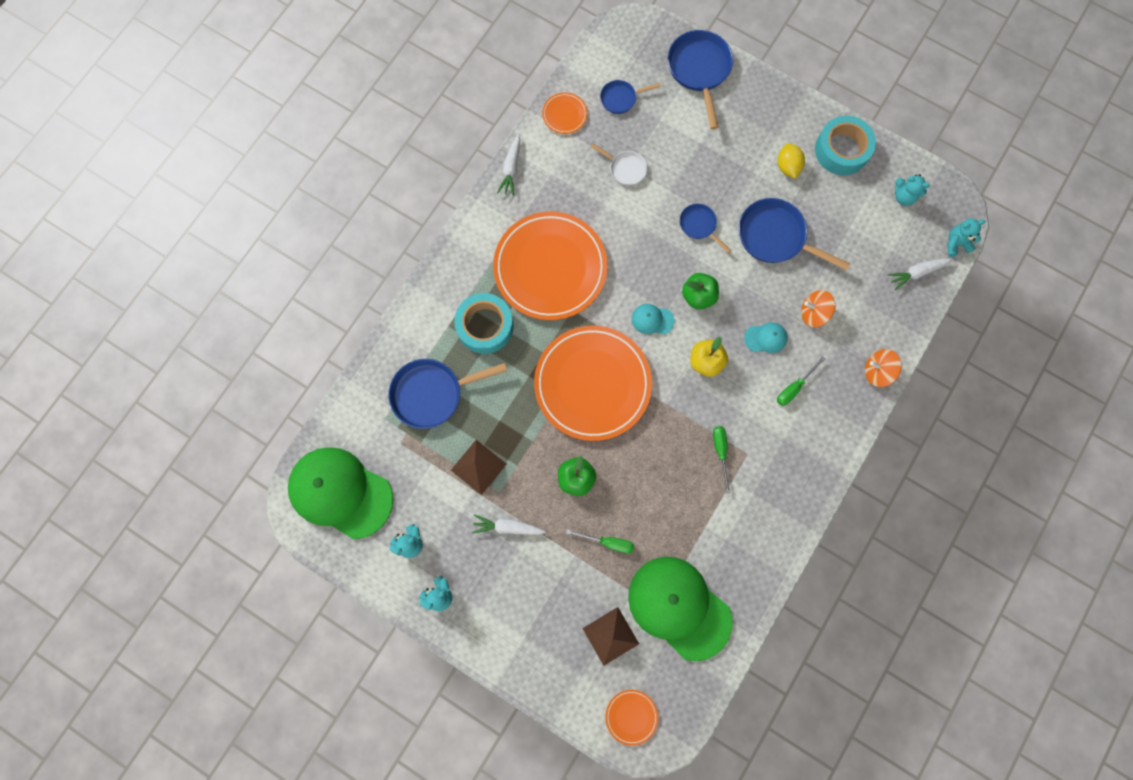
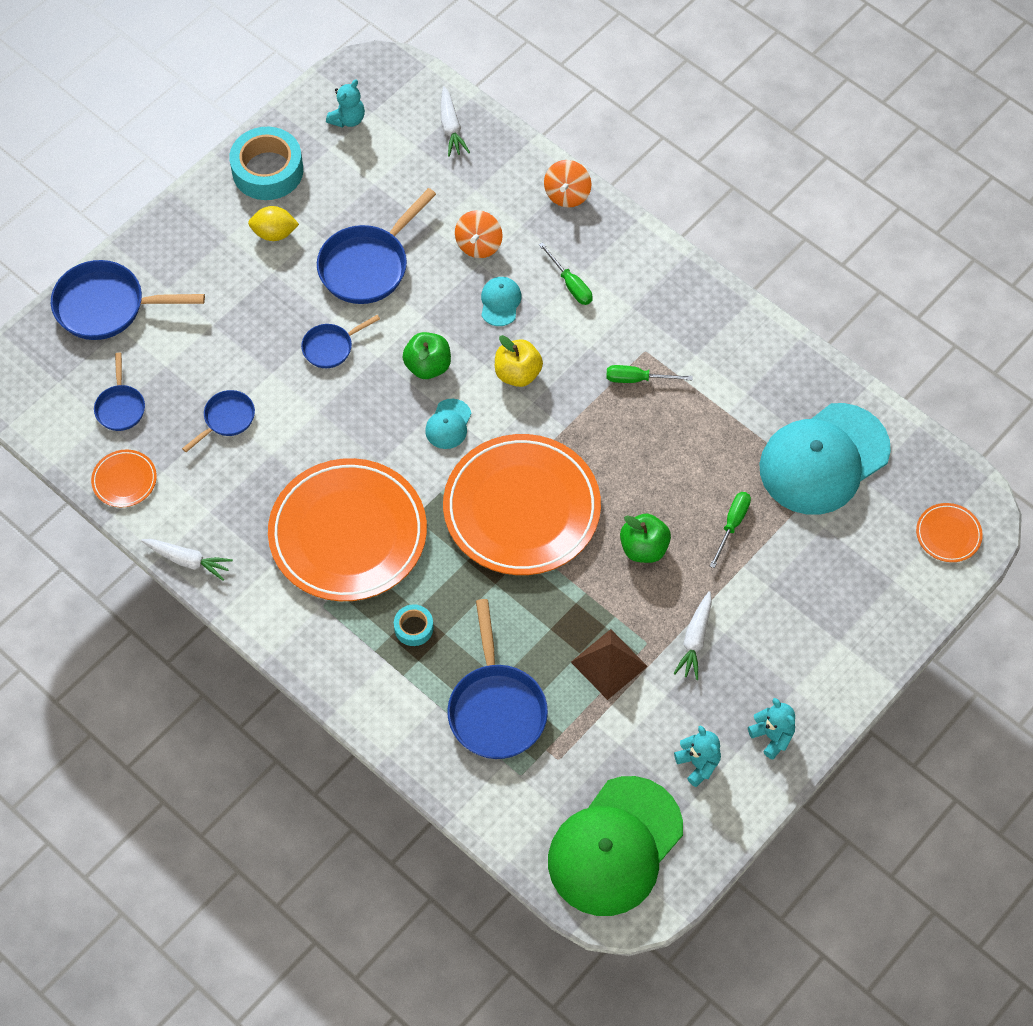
camera: 80 degrees left, 15 degrees down
turquoise tape [454,293,514,354] -> turquoise tape [394,604,434,646], size x0.49
brown pyramid [582,607,639,666] -> none
white pan [591,143,647,186] -> blue pan [182,390,255,452]
green cap [628,557,733,661] -> turquoise cap [759,403,891,515]
turquoise teddy bear [947,218,986,257] -> none

